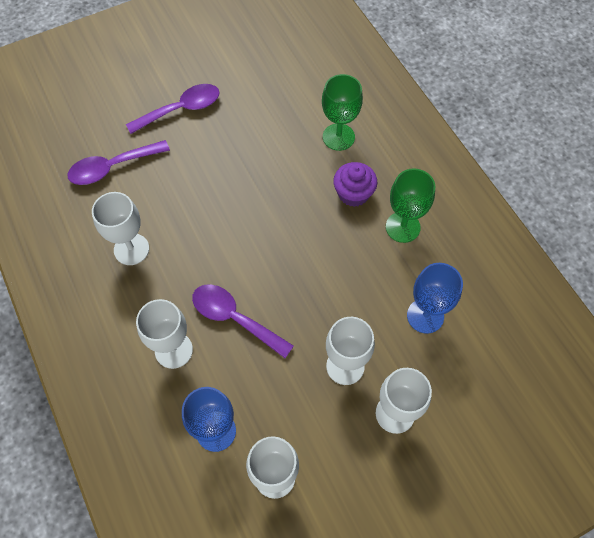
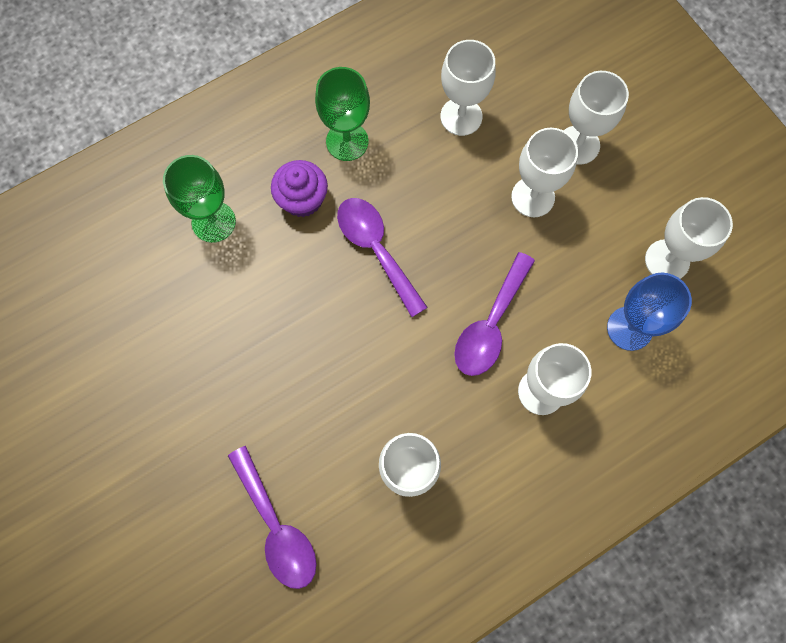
camera: 95 degrees left, 10 degrees up
purple spoon [126,84,220,134] -> purple spoon moved to [337,198,428,317]
blue goblet [407,263,463,334] -> white goblet [440,40,496,136]

